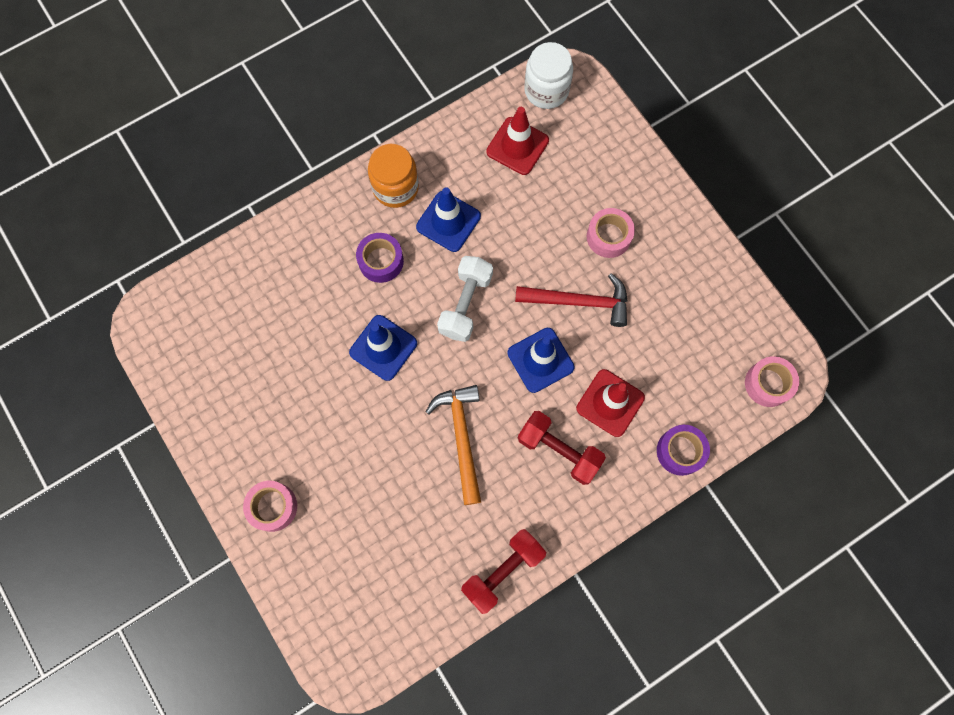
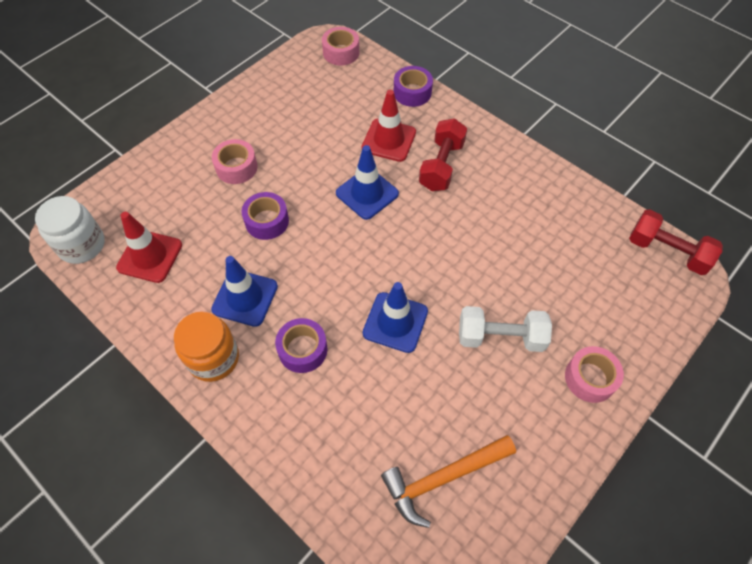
camera: 105 degrees left, 15 degrees down
orange hammer [426,385,481,505] -> orange hammer moved to [381,435,516,528]
white dumbbell [437,256,493,342] -> white dumbbell moved to [459,306,552,352]
red dumbbell [461,529,546,614] -> red dumbbell moved to [629,209,723,275]
red hammer [515,273,628,327] -> none
none -> purple tape [241,192,289,240]

